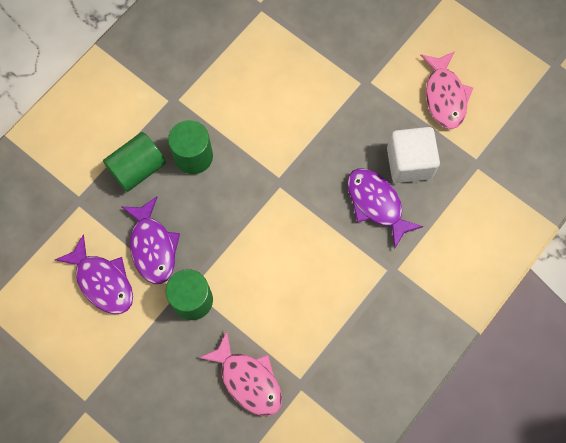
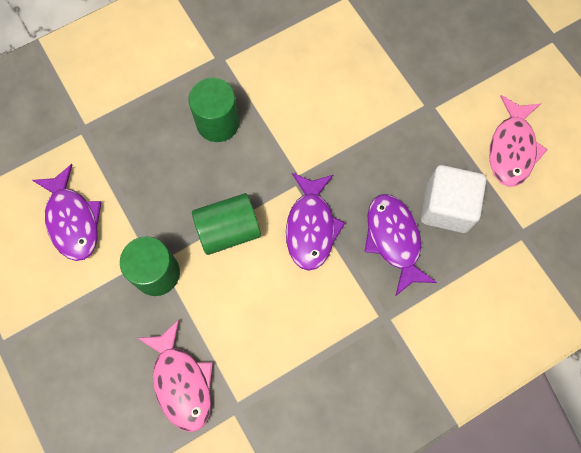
camera: 20 degrees right, 0 degrees up
green cylinder [103,132,166,192] -> green cylinder moved to [192,193,261,255]
purple fish [121,197,180,284] -> purple fish moved to [286,173,345,271]

